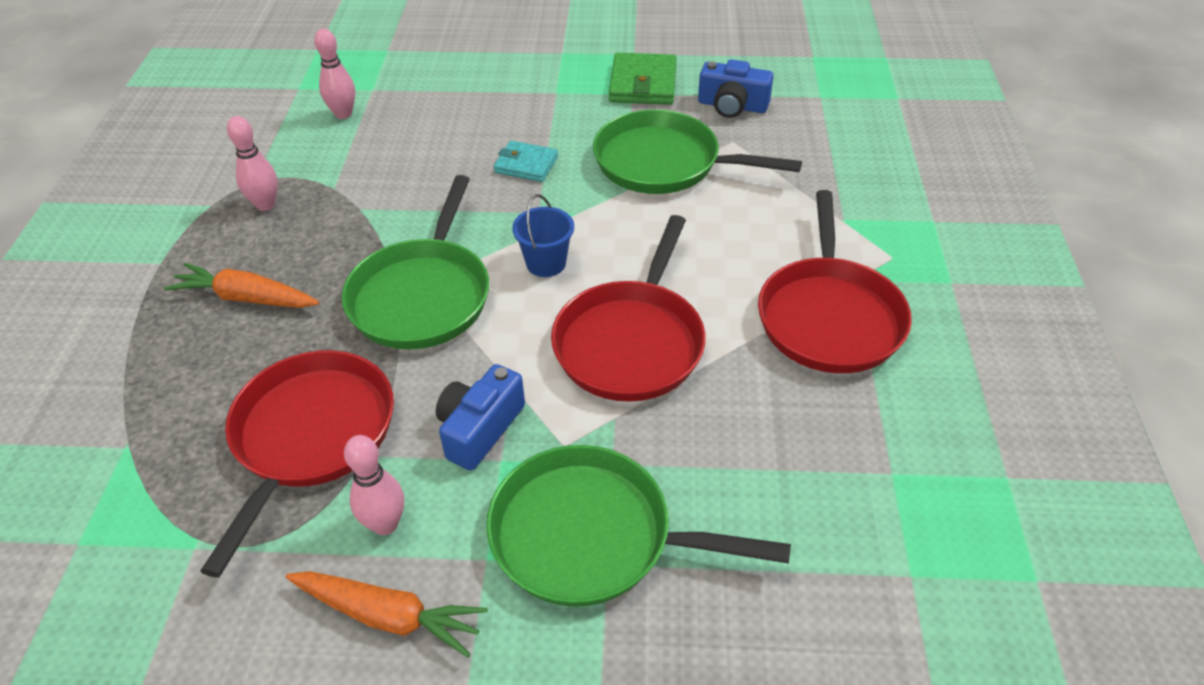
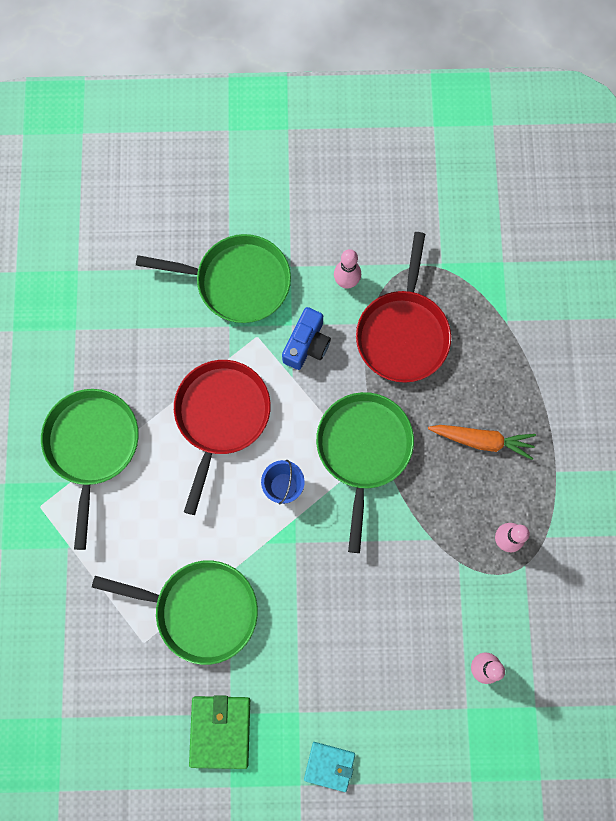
camera: 175 degrees right, 30 degrees up
orange carrot [286,571,488,658] -> none
turquoise wallet [494,141,558,182] -> turquoise wallet moved to [304,742,355,792]
blue camera [698,59,773,118] -> none
red pan [758,190,912,373] -> green pan [41,389,139,550]

